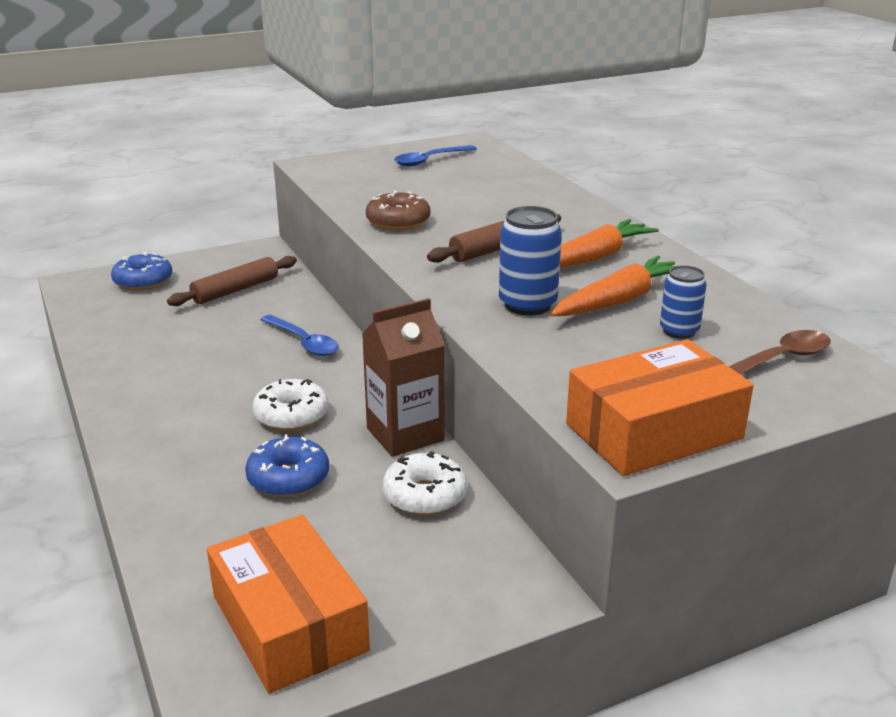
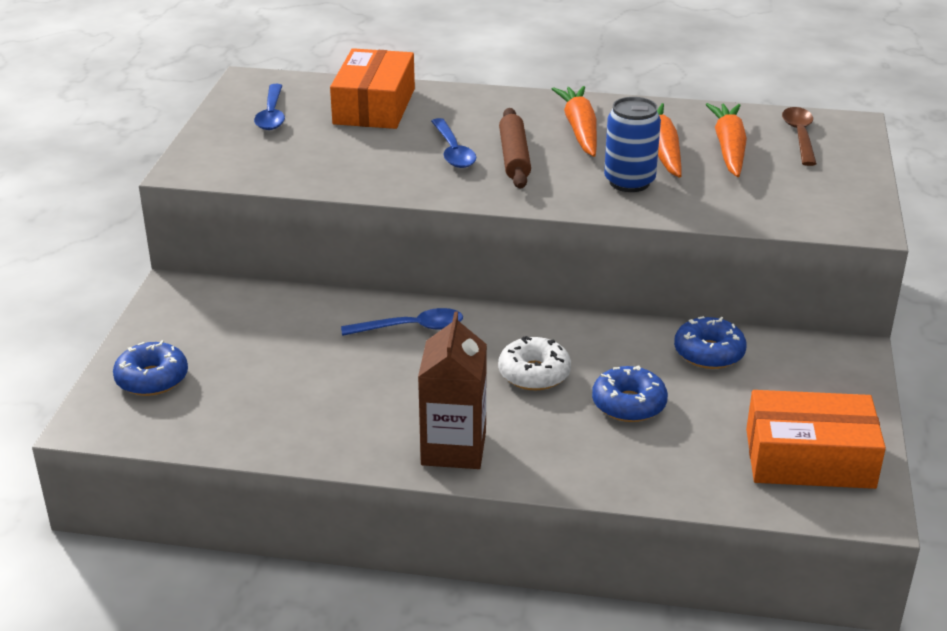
camera: 55 degrees left, 5 degrees up
brown rolling pin [167,256,297,306] -> none
brown carton [362,298,445,457] -> brown carton moved to [418,311,487,469]
brown donut [366,190,430,231] -> none
white donut [382,451,467,516] -> blue donut [674,316,747,369]
orange box [566,339,754,476] -> orange box moved to [330,48,415,129]
blue can [660,265,707,339] -> orange carrot [705,103,747,177]
none -> blue spoon [431,118,476,168]

